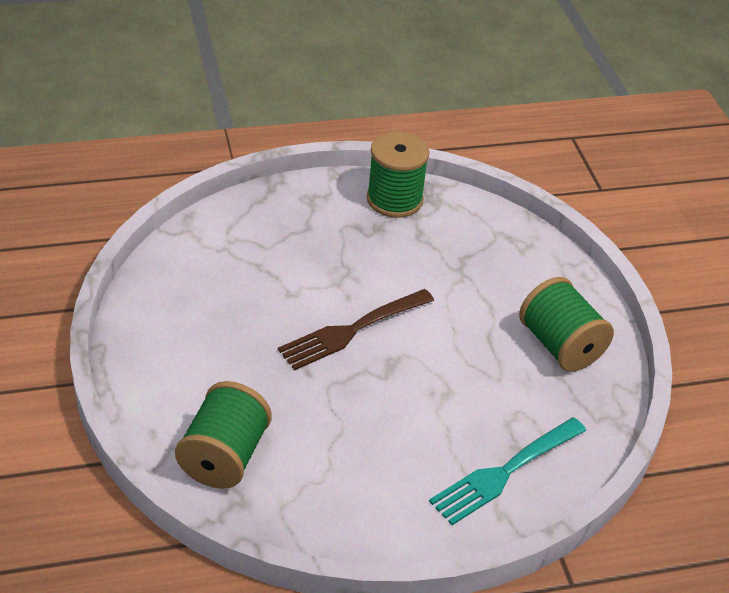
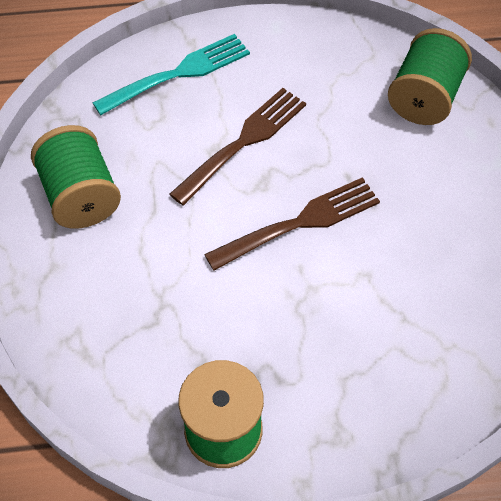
camera: 170 degrees left, 15 degrees up
none -> brown fork [169,88,306,206]

